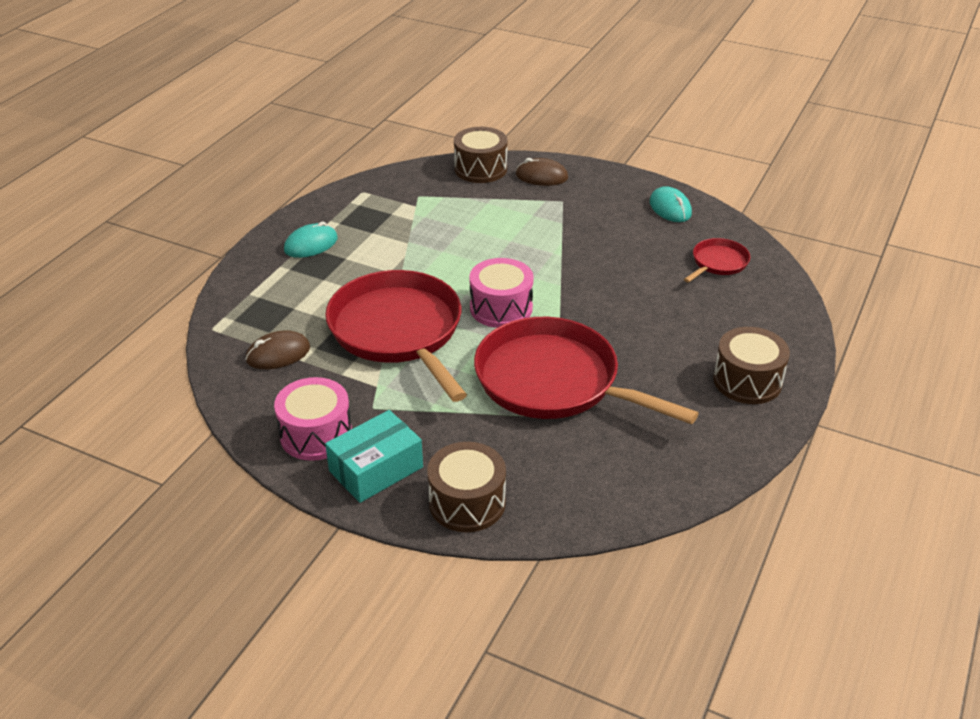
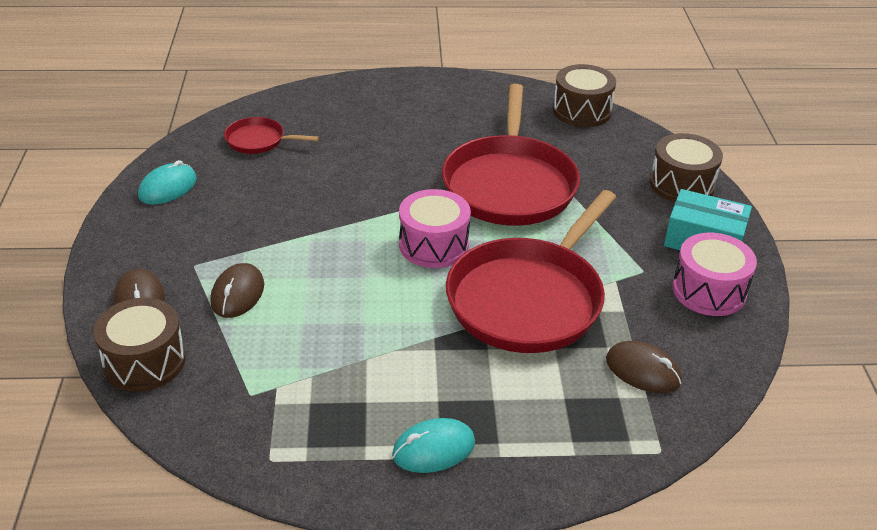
camera: 120 degrees left, 0 degrees up
turquoise mouse [284,221,338,258] -> turquoise mouse turned 45 degrees counterclockwise [392,418,475,473]
brown drum [713,327,790,404] -> brown drum moved to [553,64,616,127]
none -> brown mouse [210,263,264,318]

